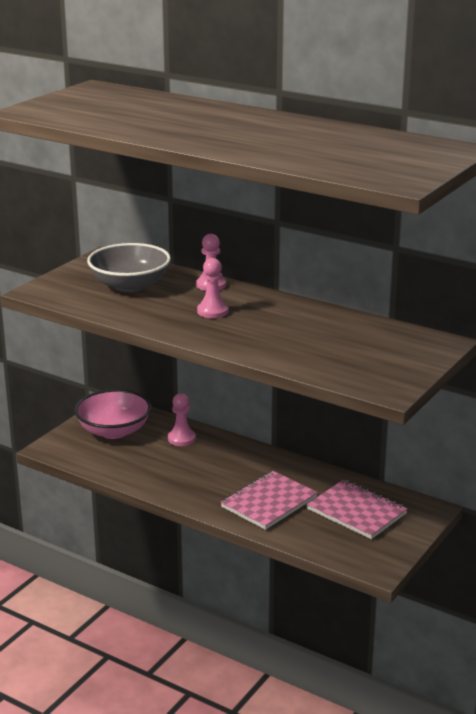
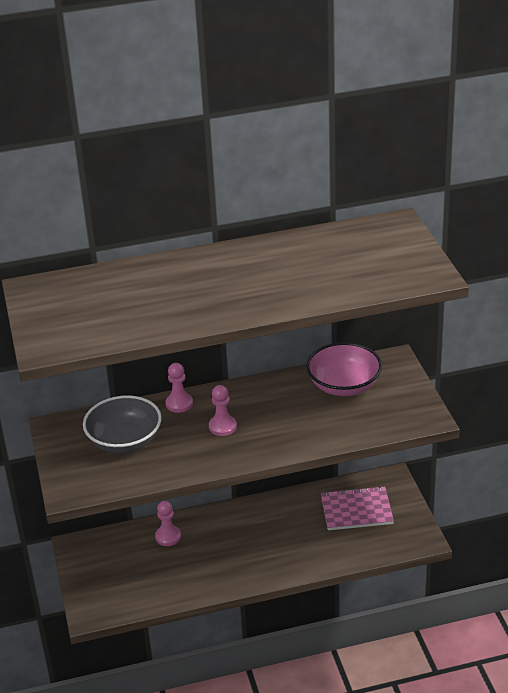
camera: 45 degrees left, 10 degrees up
pink bowl [74,389,151,439] -> pink bowl moved to [306,342,382,396]
pink notebook [220,471,318,530] -> none

